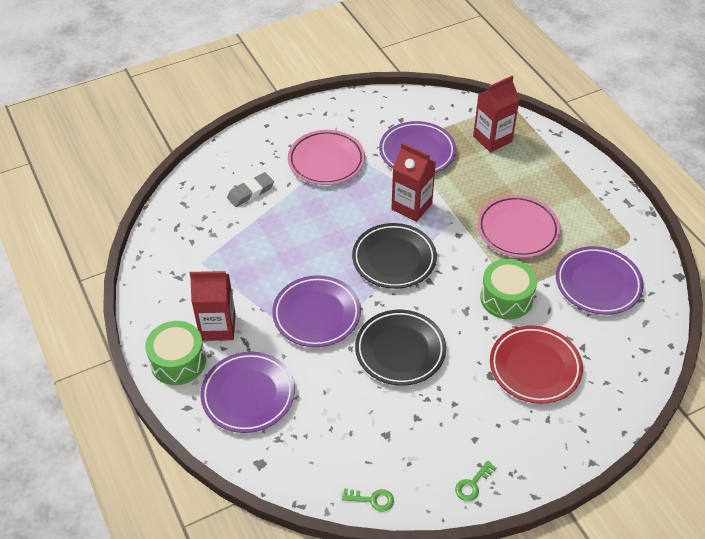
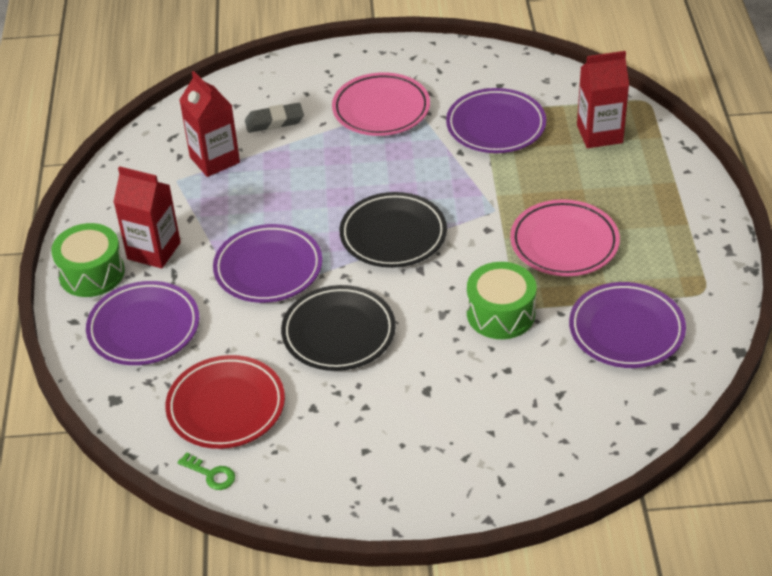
camera: 25 degrees right, 5 degrees down
red carton [391,143,436,222] -> red carton moved to [180,71,240,177]
green key [455,460,496,501] -> none
red plate [490,325,583,404] -> red plate moved to [165,355,285,449]

